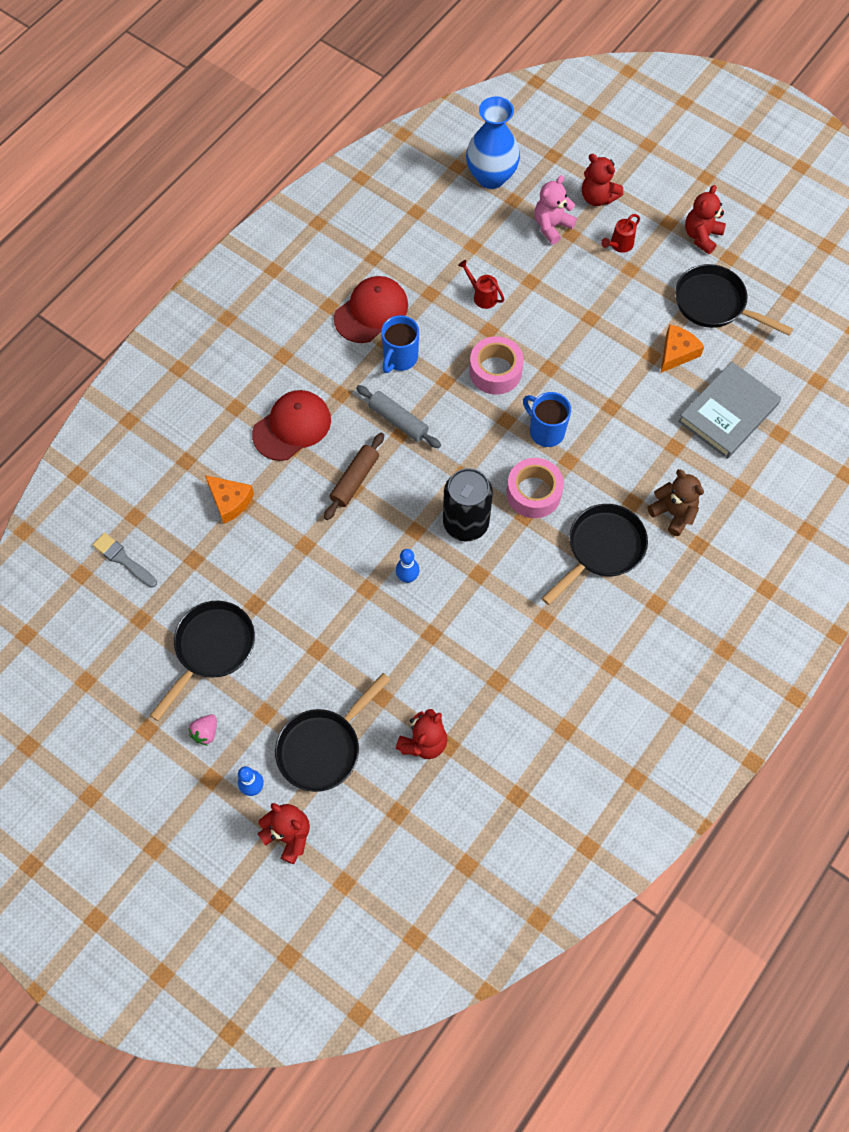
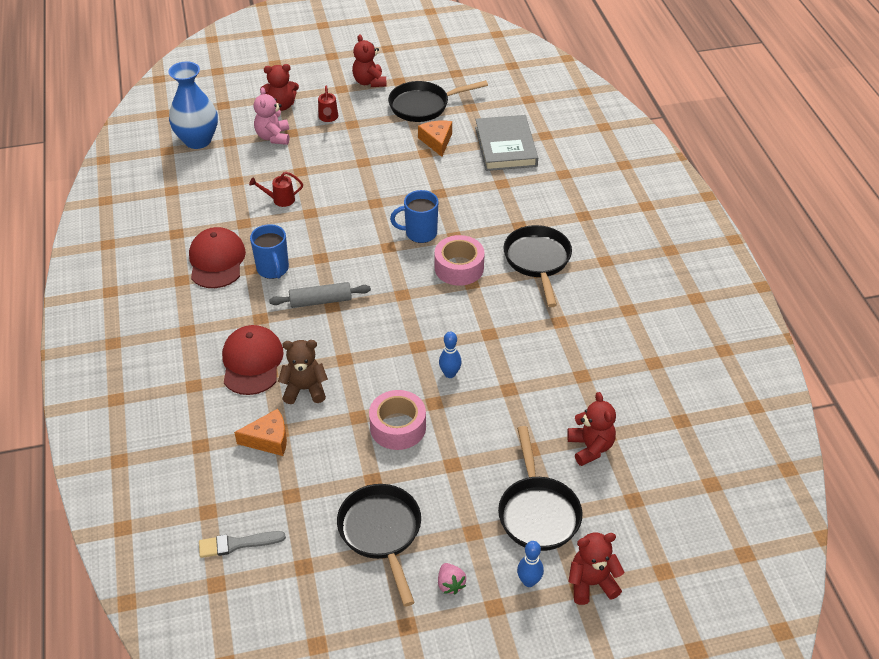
camera: 50 degrees left, 20 degrees down
brown rolling pin [324,433,384,520] -> none
black can [443,468,493,541] -> none
pink tape [469,336,524,394] -> pink tape moved to [369,390,426,450]
brown teddy bear [647,469,704,536] -> brown teddy bear moved to [278,340,328,404]

